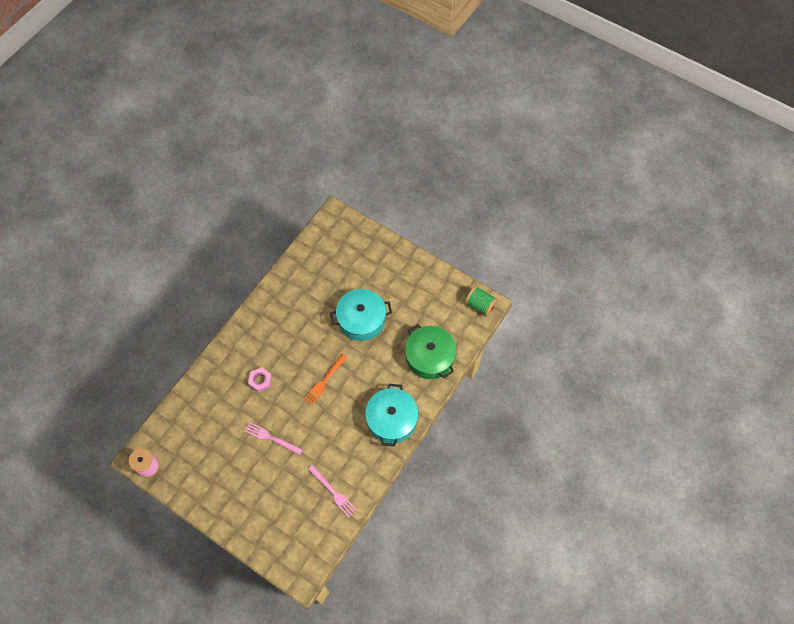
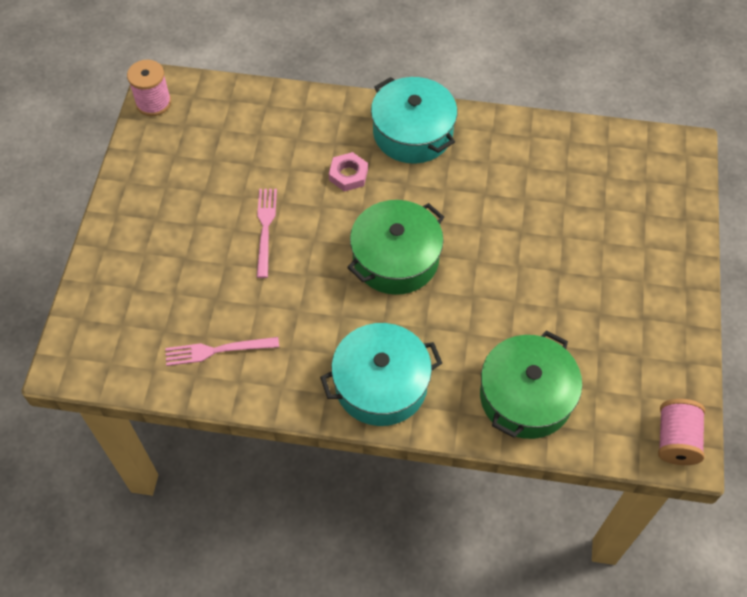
camera: 65 degrees right, 5 degrees down
orange fork [304,354,347,405] -> green pot [347,200,444,295]
pink fork [308,465,357,517] -> pink fork turned 60 degrees clockwise [165,337,279,366]
turquoise pot [330,289,392,341] -> turquoise pot moved to [371,77,457,164]
green spool [465,286,498,317] -> pink spool [658,399,705,465]

